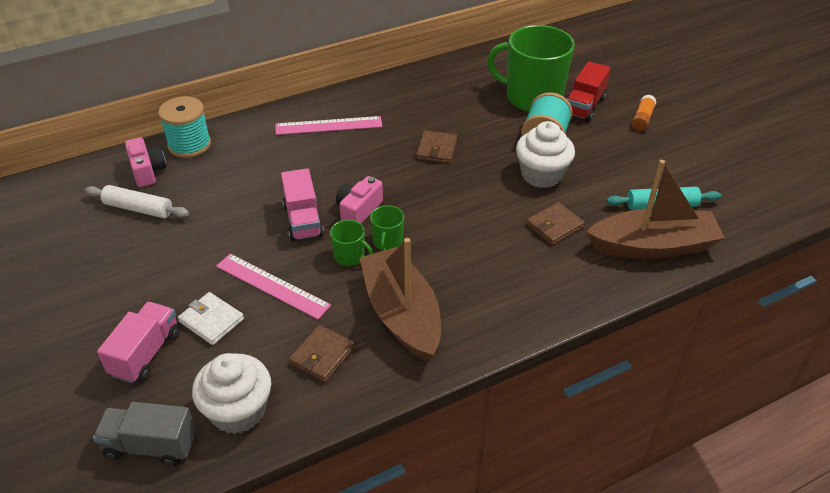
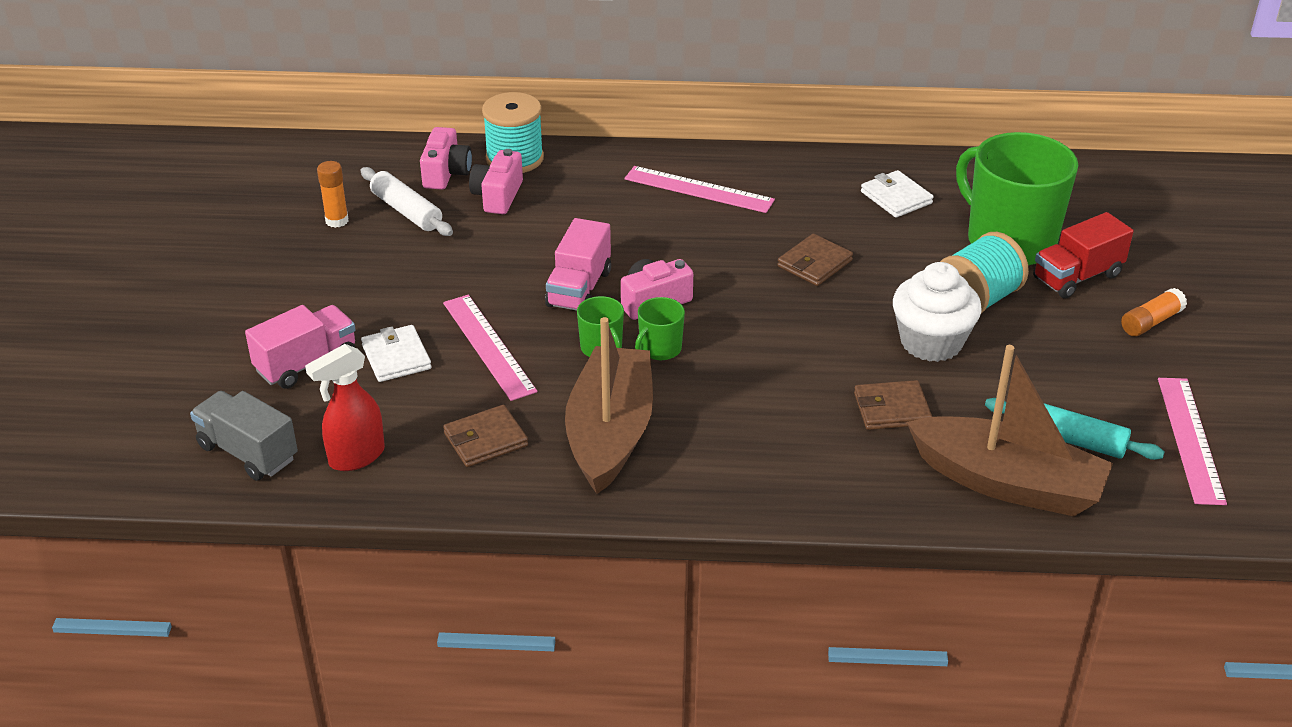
camera: 30 degrees right, 5 degrees down
white cupcake [192,353,271,434] -> red spray bottle [305,344,385,471]
none -> orange glue stick [317,161,349,228]
none -> pink camera [469,149,523,214]
none -> white wallet [861,170,933,218]
none -> pink ruler [1158,378,1227,505]

